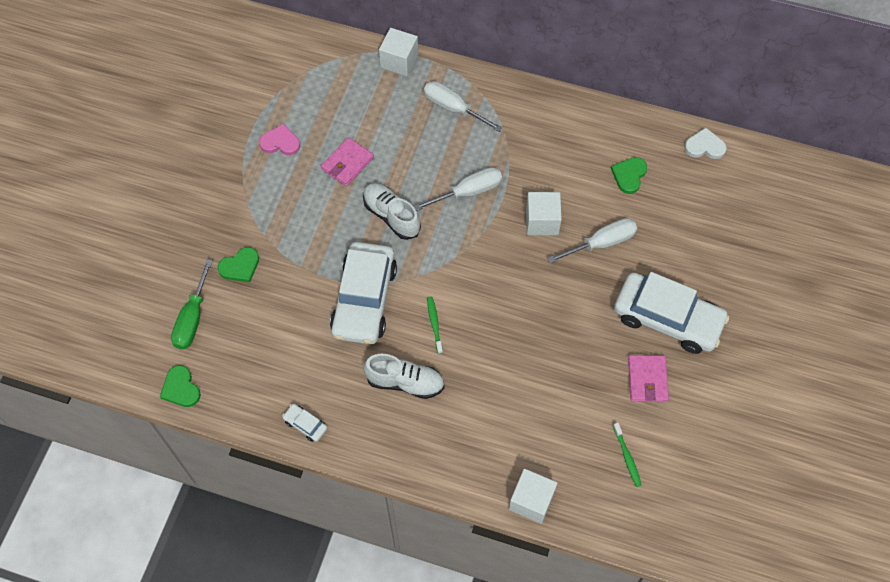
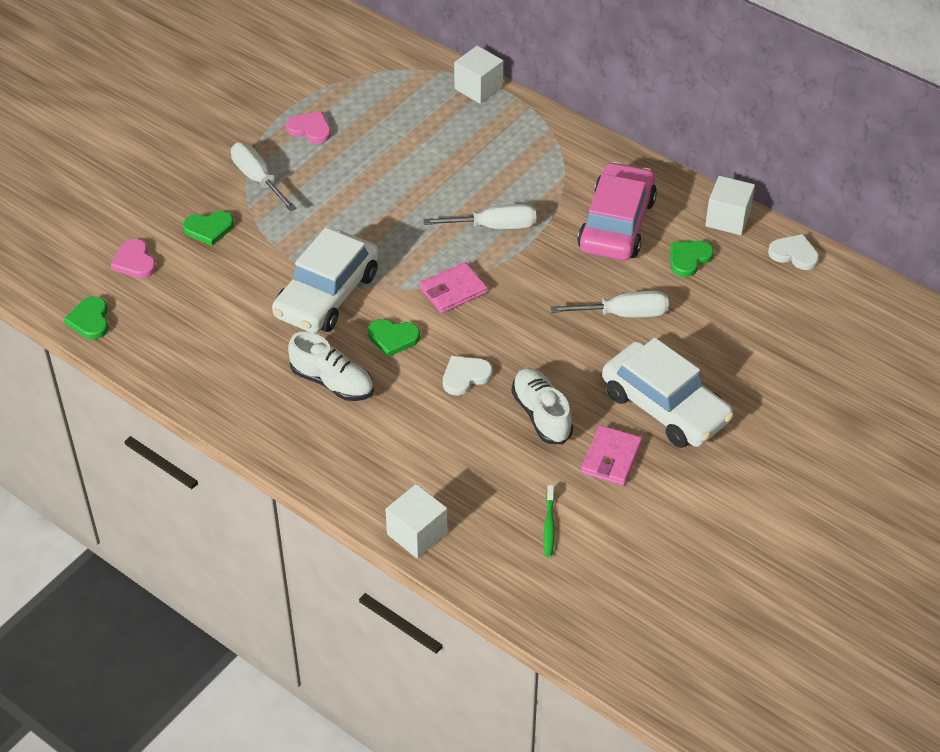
camera: 20 degrees right, 15 degrees down
green screwdriver [171,259,213,349] -> pink heart [111,239,156,278]
white car [282,404,327,442] -> none
pink wallet [321,137,374,186] -> pink wallet moved to [420,262,487,313]
white shoe [363,183,421,240] -> white shoe moved to [511,368,573,444]
white screwdriver [424,81,503,132] -> white screwdriver moved to [231,142,297,211]
green toothbrush [427,296,443,354] -> green heart [368,319,420,357]
white cube [526,192,562,235] -> white cube moved to [705,176,755,235]
none -> white heart [443,356,492,395]
none -> pink car [578,162,657,260]

